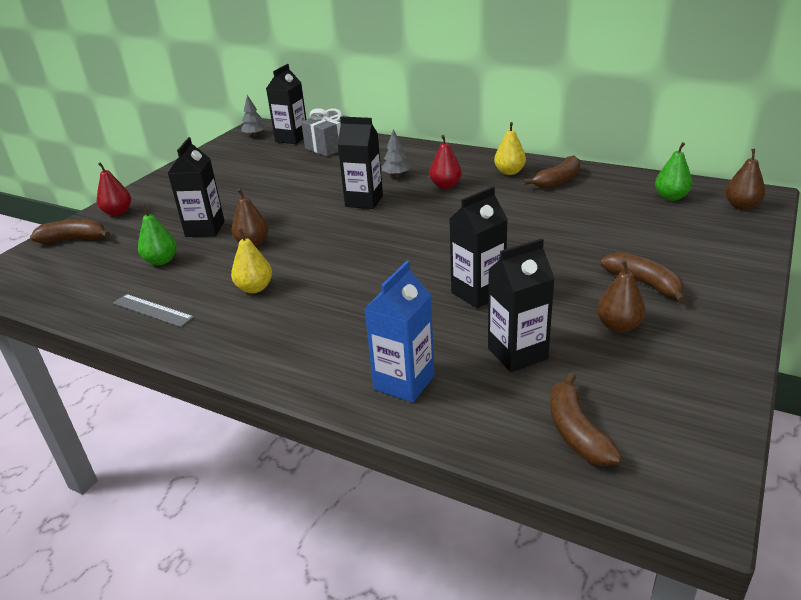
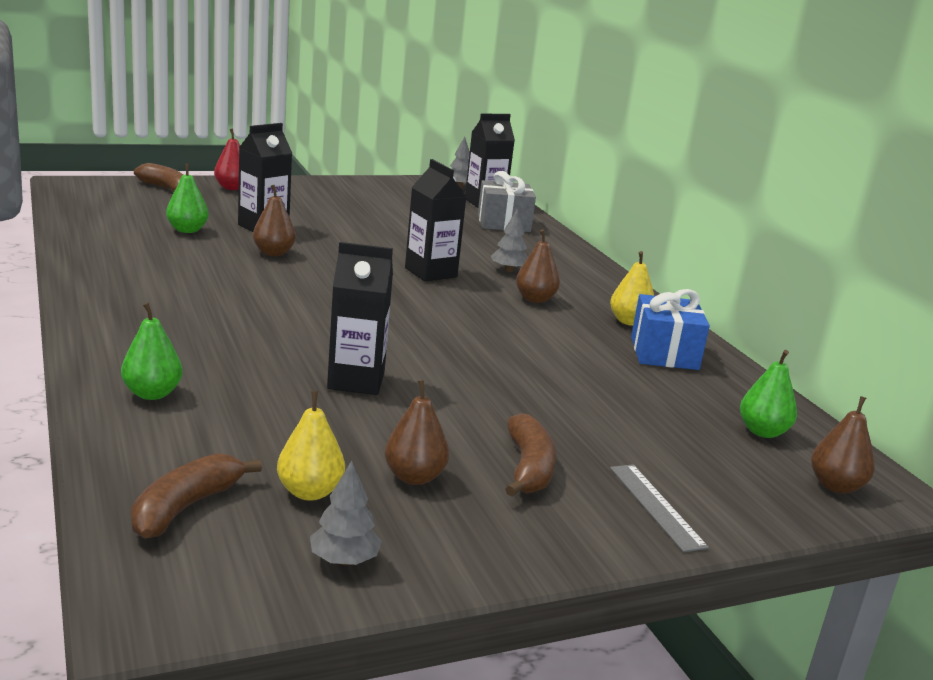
camera: 35 degrees right, 10 degrees down
grey ruler [113,294,194,327] -> grey ruler moved to [610,464,709,552]
yellow pear [231,229,272,293] -> yellow pear moved to [277,391,345,501]
blue carton [364,261,434,403] -> green pear [121,303,183,400]
red pear [430,135,462,189] -> brown pear [516,230,560,303]
black carton [488,239,555,372] -> none
brown banana [524,156,581,189] -> blue gift [631,289,710,370]
none -> grey tree [310,461,382,565]

